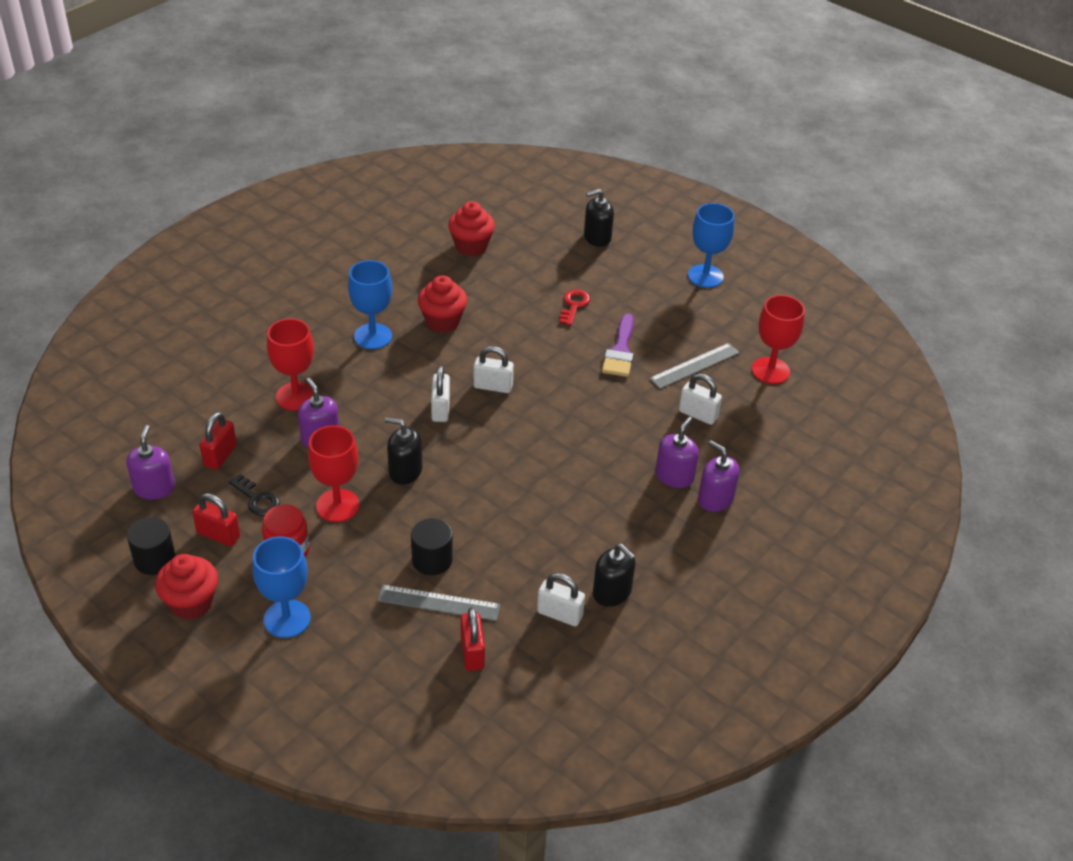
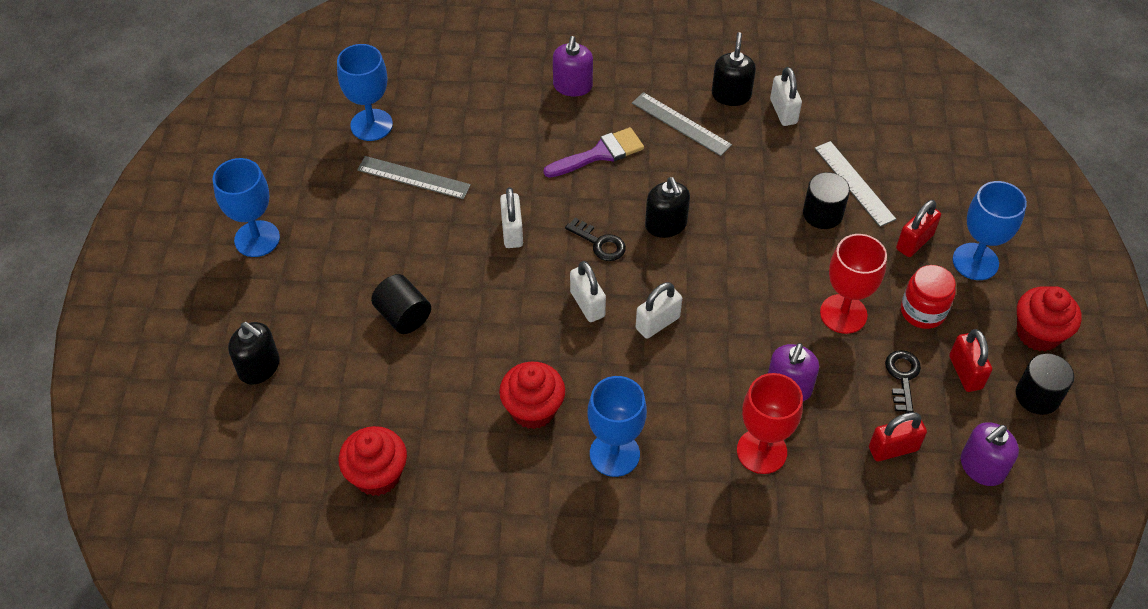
camera: 125 degrees left, 10 degrees up
black soap dispenser [385,417,422,485] -> black soap dispenser moved to [645,177,690,238]
red padlock [461,607,485,671] -> red padlock moved to [896,200,941,257]
red key [559,289,590,326] -> black cylinder [371,274,431,334]
purple brush [602,314,634,377] -> purple brush moved to [544,127,644,178]
purple soap dispenser [655,417,699,488] -> none
white padlock [679,374,722,425] -> white padlock moved to [500,187,523,248]
red goblet [752,295,805,384] -> blue goblet [337,44,393,141]
none -> black key [565,218,626,261]
none -> grey ruler [632,92,732,156]

